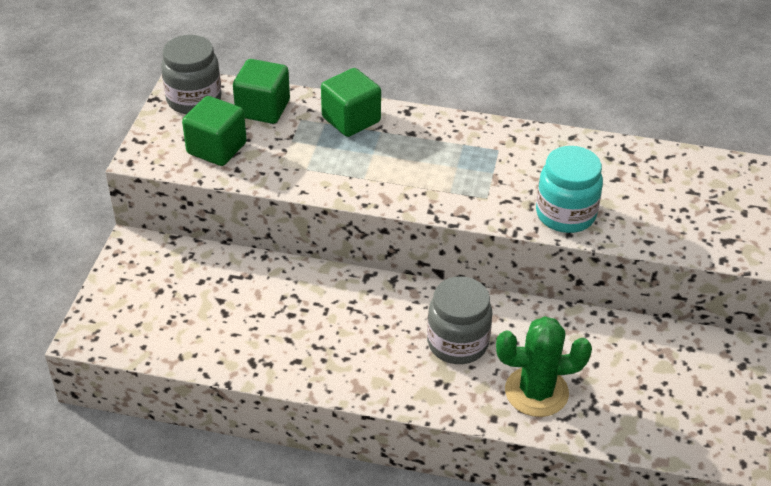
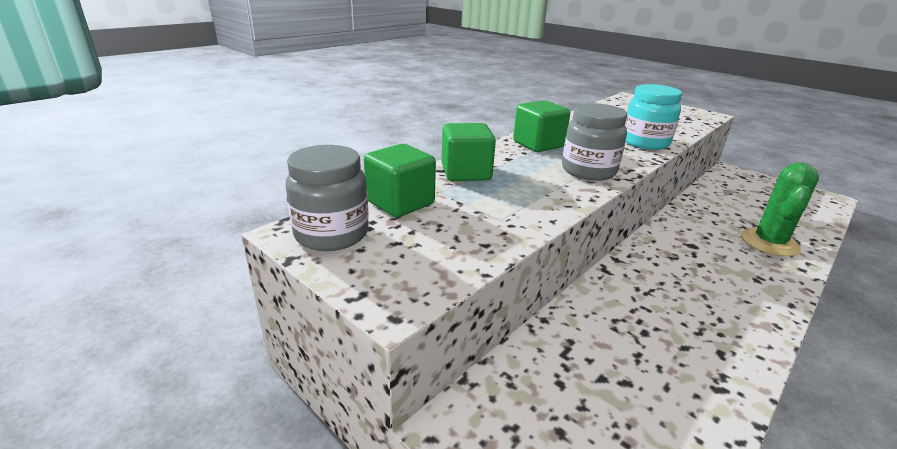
camera: 60 degrees left, 15 degrees down
green cube [182,96,247,166] -> green cube moved to [513,100,570,152]
grey jar [427,276,492,364] -> grey jar moved to [562,103,627,181]

